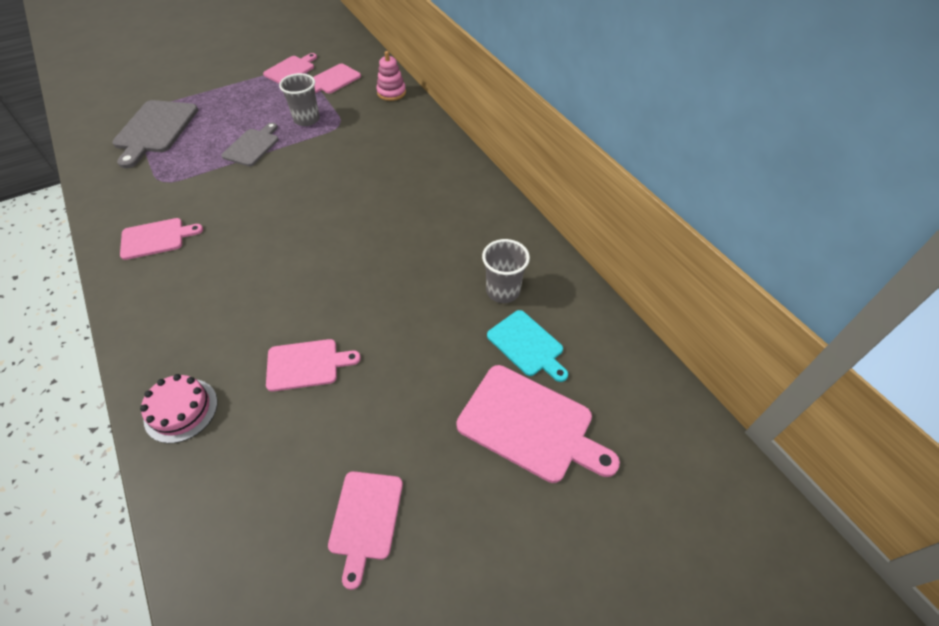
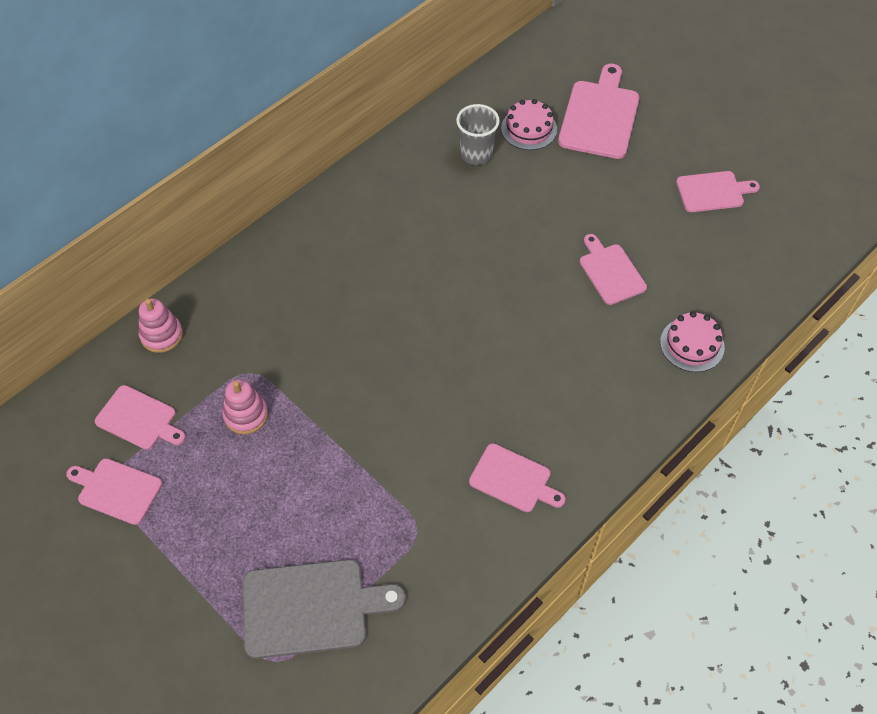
camera: 105 degrees left, 5 degrees up
pink cutting board [120,218,203,260] -> pink cutting board turned 150 degrees clockwise [469,443,566,512]
grey cutting board [221,122,279,166] -> none
grey cup [279,73,320,126] -> pink stacking toy [222,379,268,434]
turquoise cutting board [487,310,568,382] -> pink cake [501,99,557,150]

